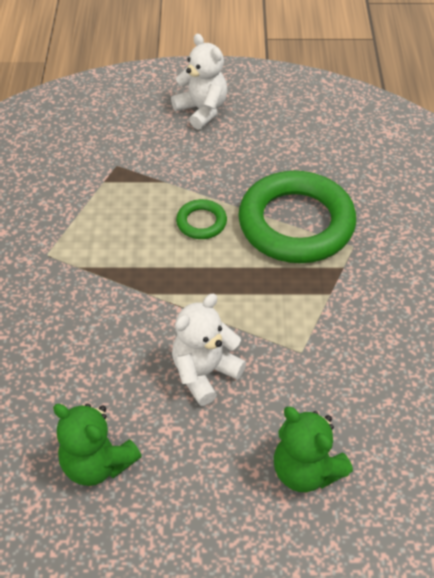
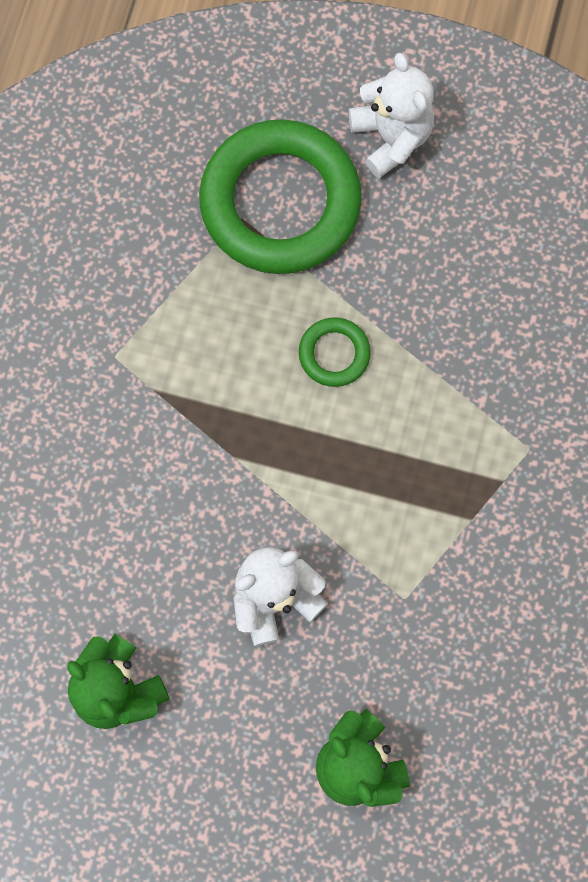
camera: 15 degrees right, 25 degrees up
green ring [238,171,356,263] -> green ring moved to [199,119,362,274]

